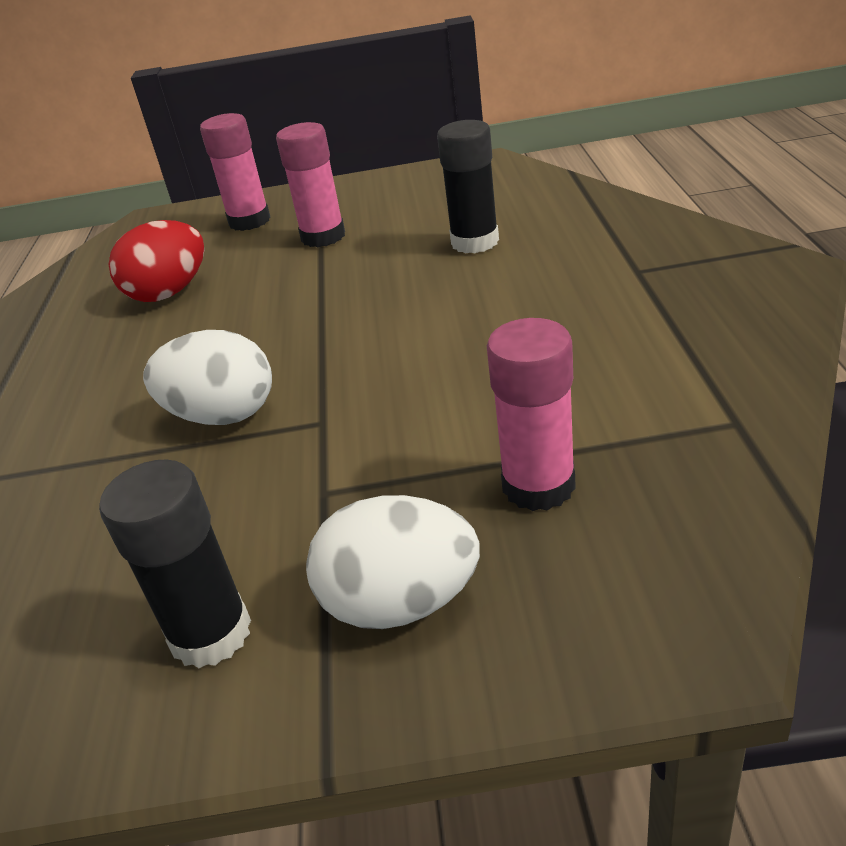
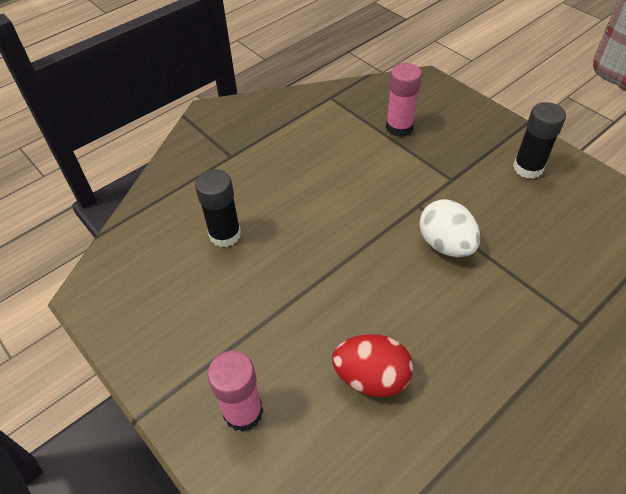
camera: 130 degrees left, 15 degrees up
pink glue stick [276,122,345,247] -> none
white egg [306,495,480,629] -> none

